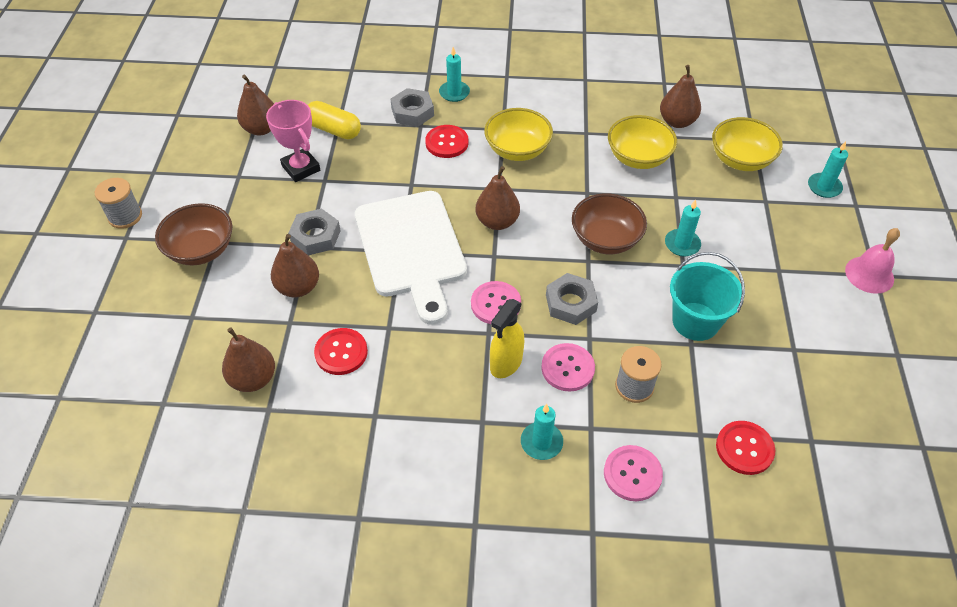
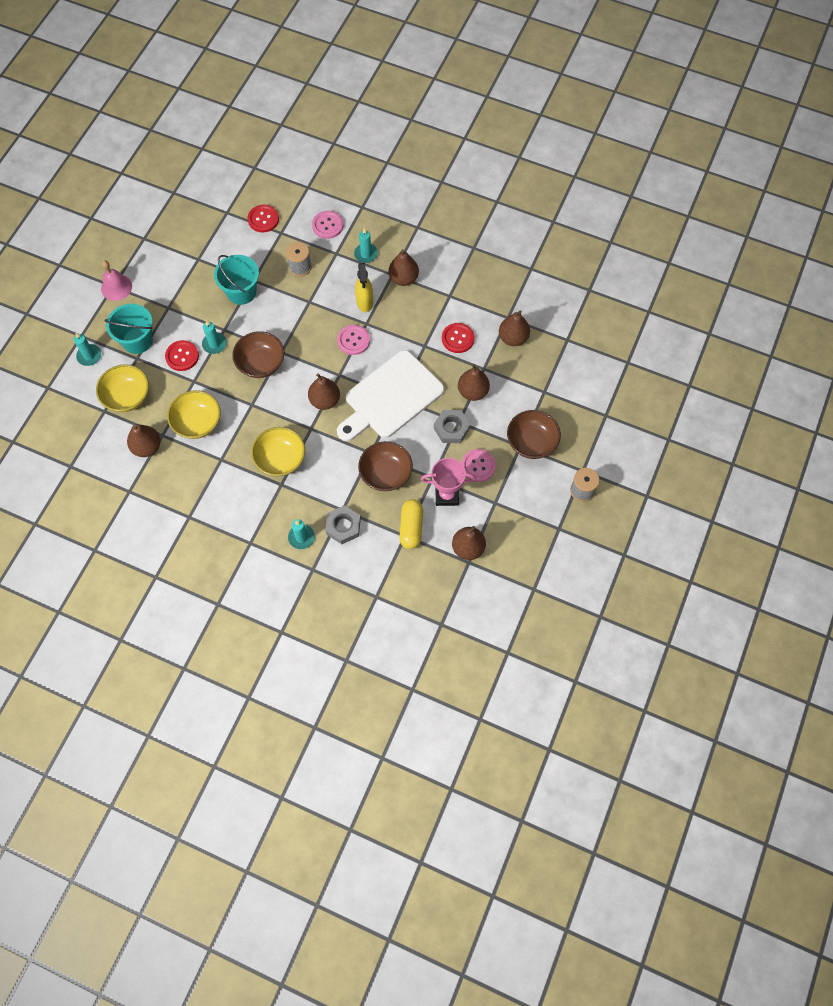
camera: 160 degrees left, 15 degrees up
pink trophy [266,100,320,182] -> pink trophy turned 75 degrees counterclockwise [421,458,476,506]
yellow capsule [308,101,361,139] -> yellow capsule turned 45 degrees clockwise [399,499,423,549]
white cutting board [355,191,467,325] -> white cutting board turned 135 degrees counterclockwise [337,350,444,441]
red button [425,125,469,158] -> red button moved to [165,340,199,371]
yellow spray bottle [490,299,524,378] -> yellow spray bottle turned 120 degrees clockwise [355,263,373,312]
pink button [541,343,595,391] -> pink button moved to [462,449,496,482]
grey nut [546,273,598,325] -> none
none -> turquoise bucket [105,304,153,354]
none -> brown bowl [358,441,413,491]
none -> brown pear [388,249,419,286]

